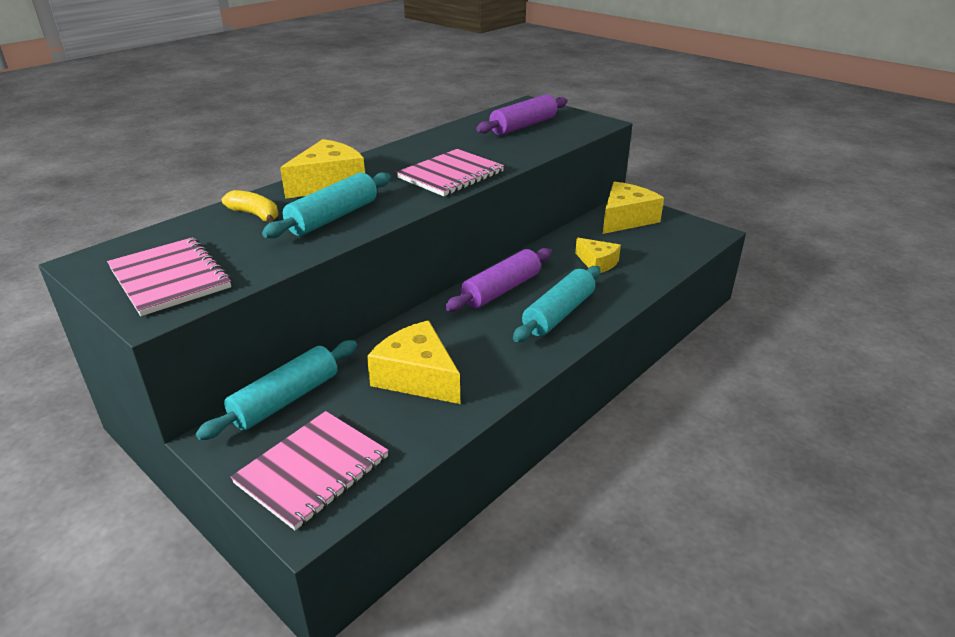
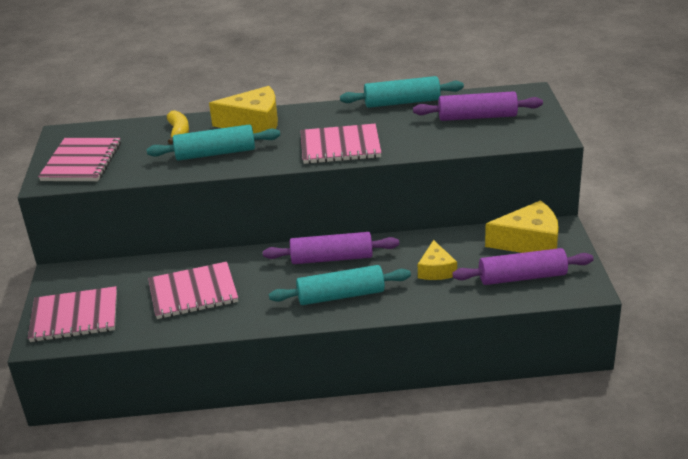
camera: 45 degrees right, 0 degrees up
turquoise rolling pin [196,340,357,440] -> turquoise rolling pin moved to [340,76,464,108]
yellow cheese [367,320,460,404] -> pink notebook [148,262,238,319]
none -> purple rolling pin [452,248,593,285]

